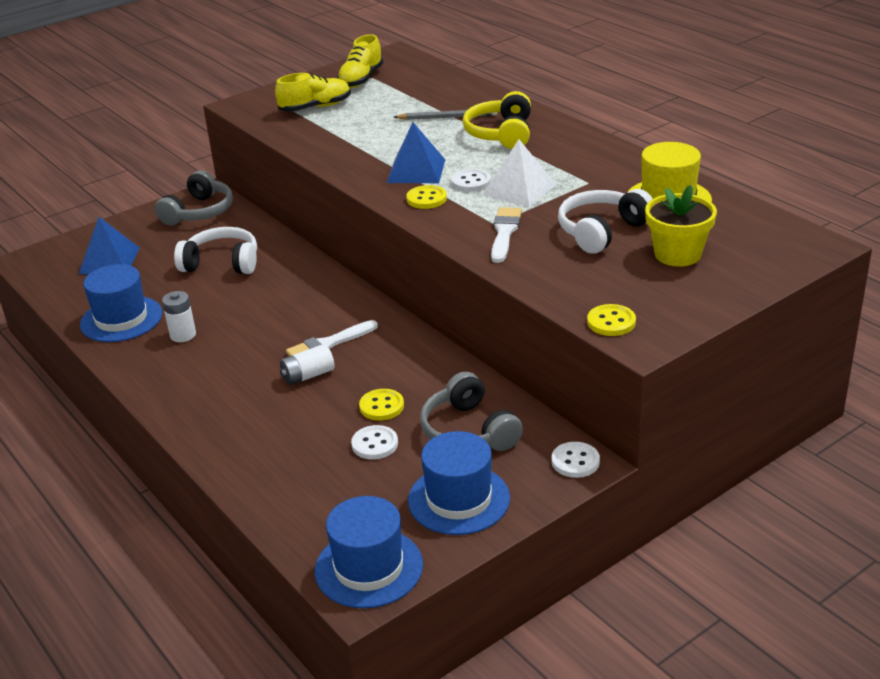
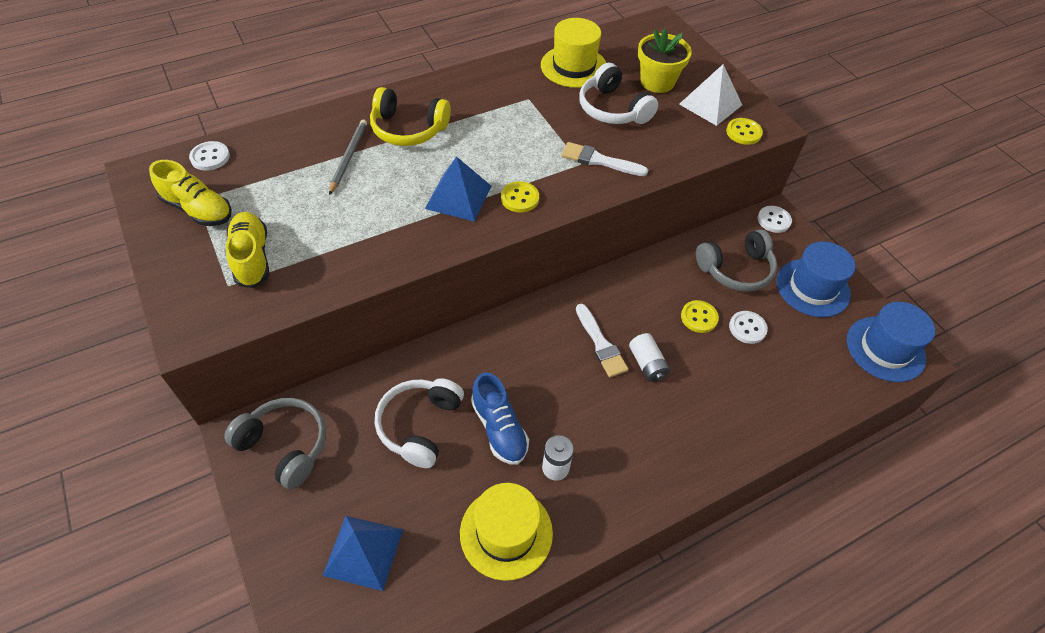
camera: 85 degrees left, 20 degrees up
blue hat [80,264,162,342] -> yellow hat [460,483,553,581]
white button [451,169,491,192] -> white button moved to [189,141,230,171]
white pyramid [483,139,557,207] -> white pyramid moved to [679,64,742,126]
none -> blue shoe [471,372,529,465]

